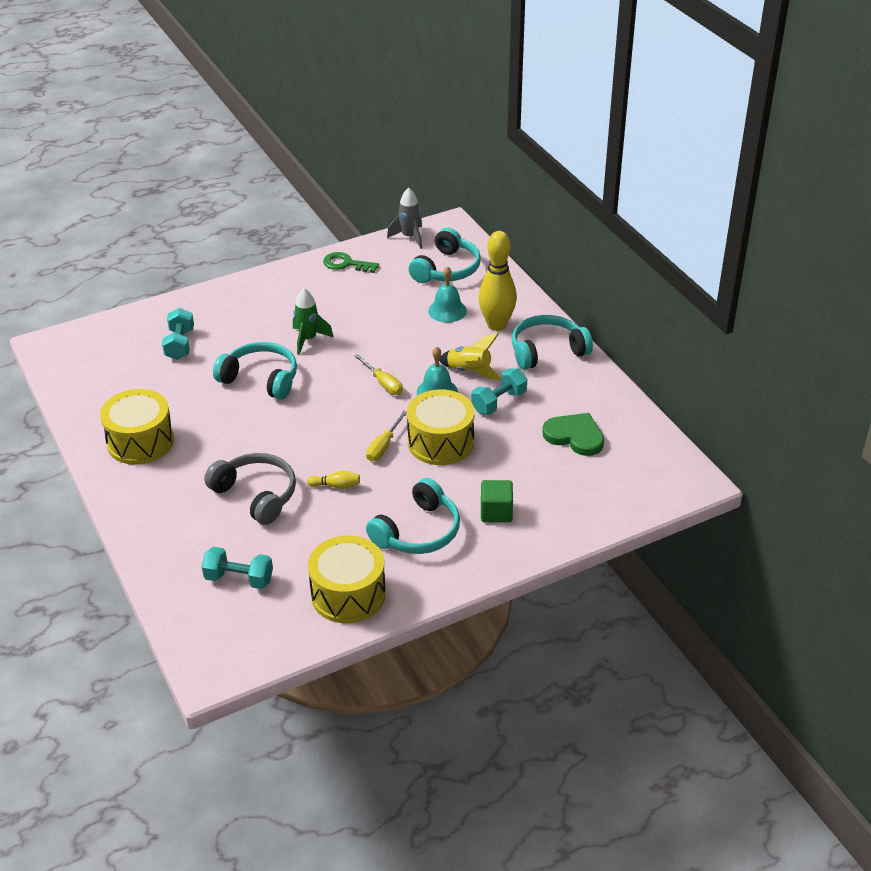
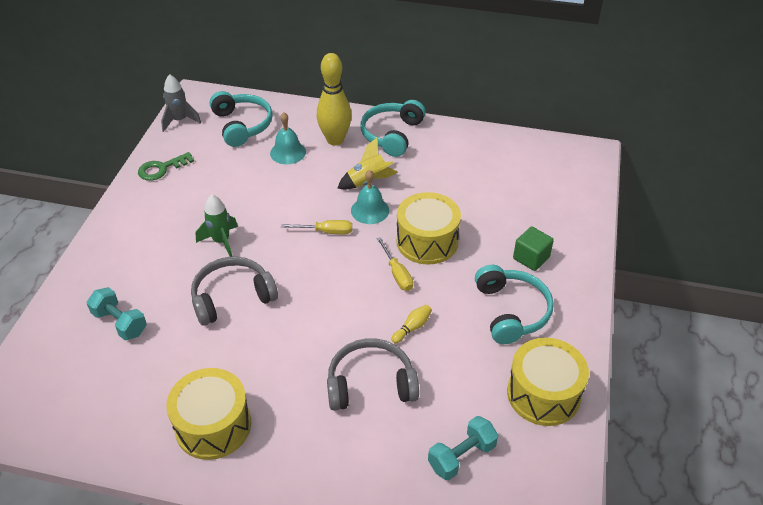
camera: 50 degrees left, 5 degrees up
turquoise headphones [213,342,297,400] -> grey headphones [191,257,278,326]
turquoise dumbbell [471,368,527,415] -> none
green heart [542,413,604,456] -> none

